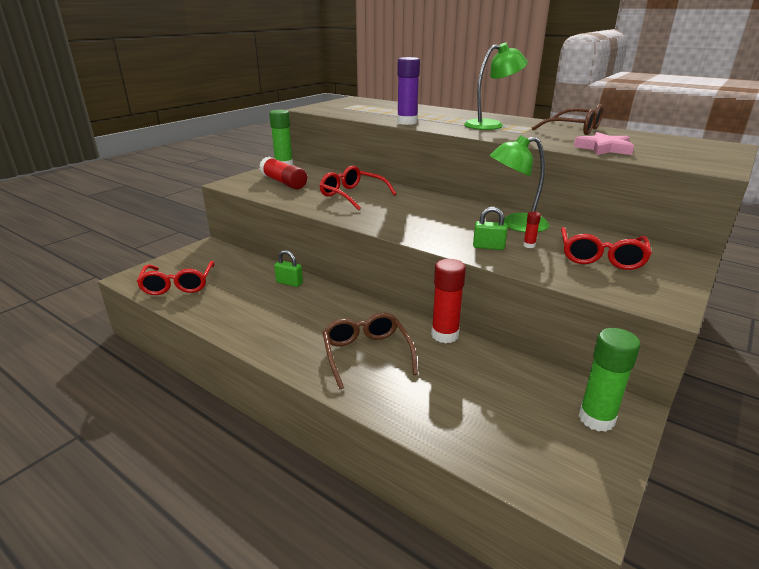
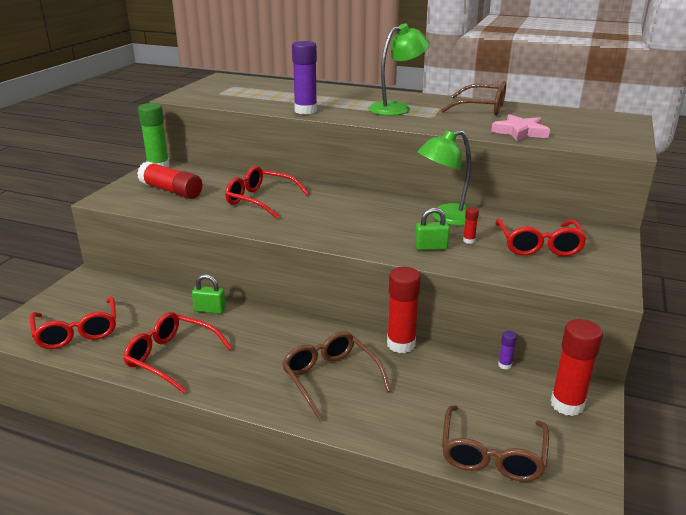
camera: 15 degrees left, 0 degrees up
green glue stick [579,328,640,432] -> red glue stick [551,319,603,416]
none -> red glasses [123,312,232,393]
none -> brown glasses [442,405,549,482]
none -> purple glue stick [498,331,517,370]

